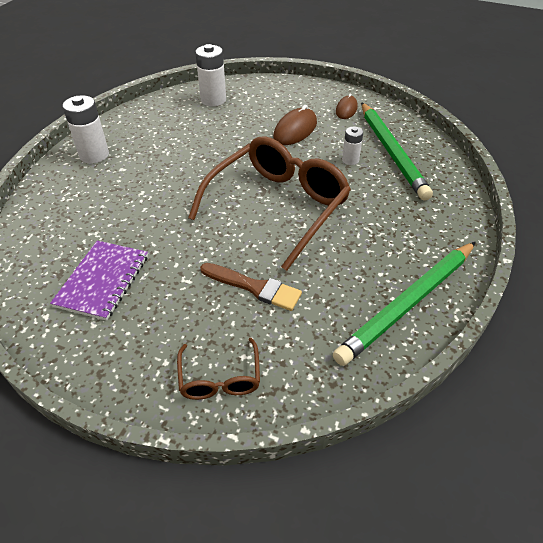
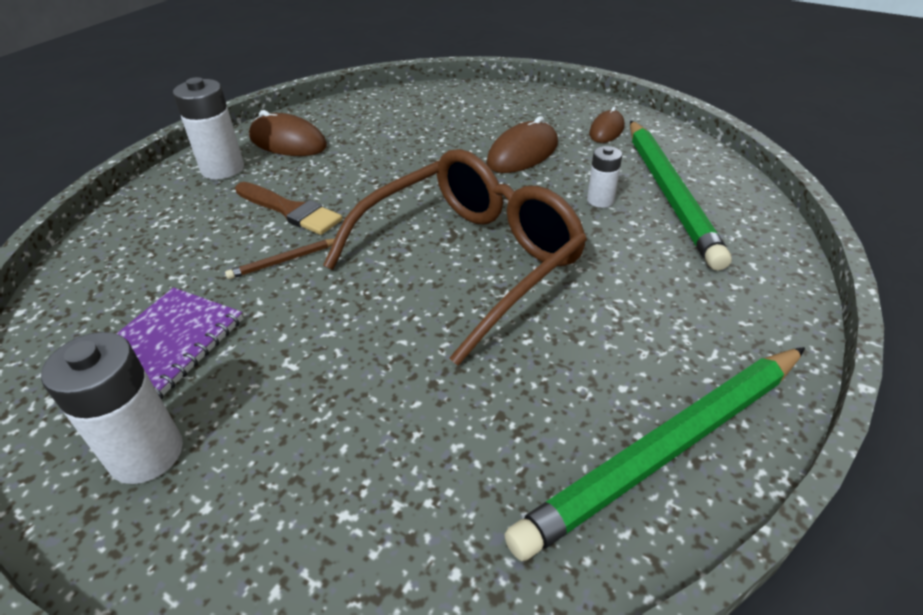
camera: 10 degrees right, 5 degrees down
brown glasses [177,338,260,400] -> none
white battery [195,44,226,106] -> white battery moved to [41,332,183,484]
brown brush [200,263,302,311] -> brown brush moved to [235,182,342,235]
none -> brown pencil [225,239,335,279]
none -> brown mouse [249,110,327,156]

